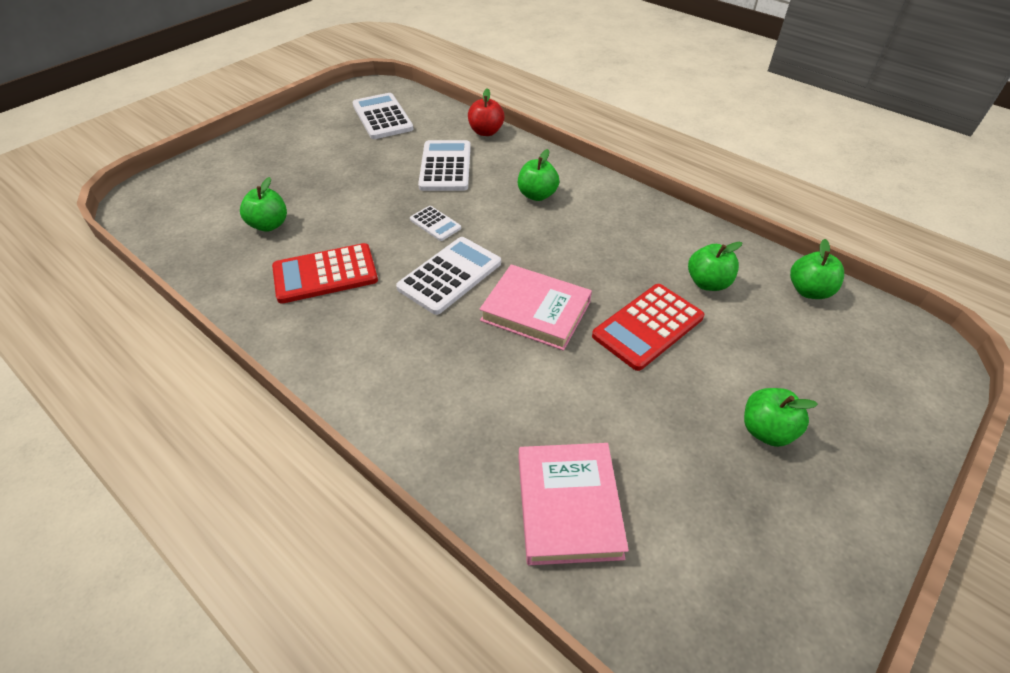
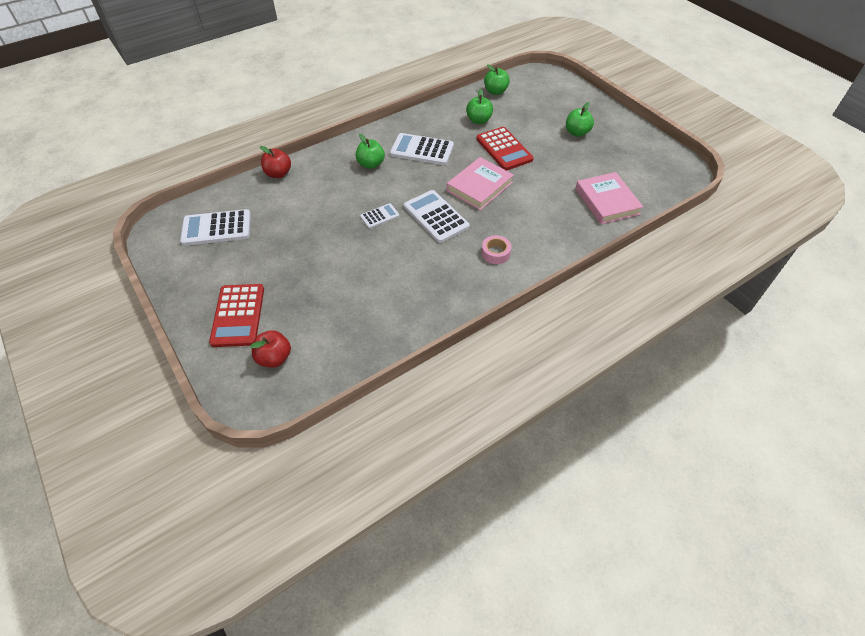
camera: 75 degrees left, 5 degrees up
green apple [240,177,287,232] -> none
red calculator [272,243,378,304] -> red calculator moved to [209,284,264,347]
white calculator [418,140,471,191] -> white calculator moved to [390,133,454,165]
pink book [519,443,629,565] -> pink book turned 60 degrees clockwise [575,172,643,224]
none -> red apple [250,330,291,367]
none -> pink tape [481,235,511,264]

